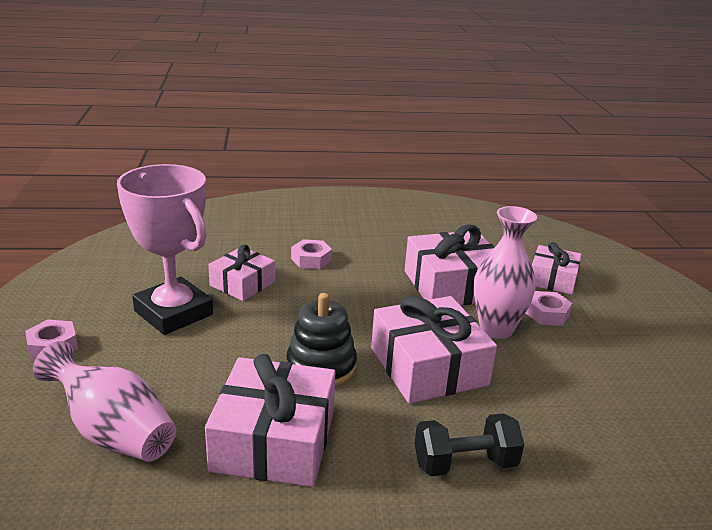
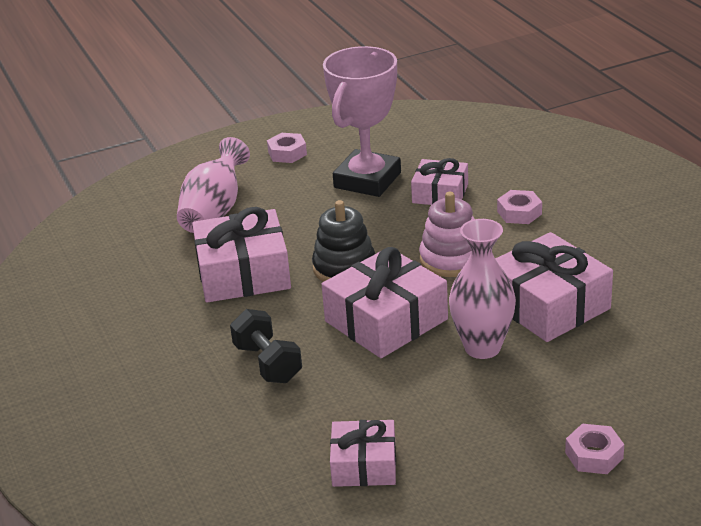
camera: 75 degrees right, 5 degrees up
pink nut [526,291,573,326] -> pink nut moved to [565,424,624,474]
pink gift [532,242,582,295] -> pink gift moved to [330,420,396,487]
none -> pink stacking toy [419,192,474,277]

